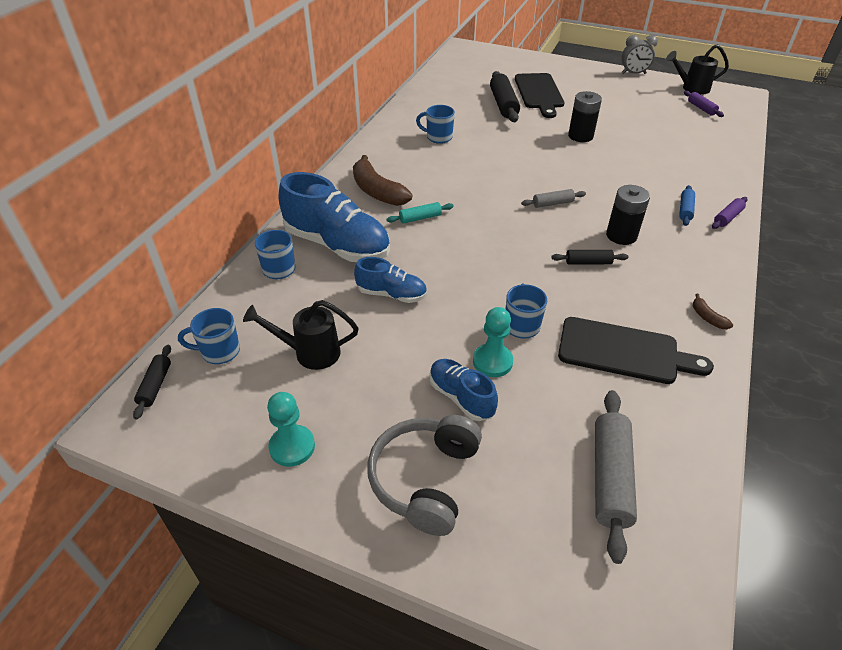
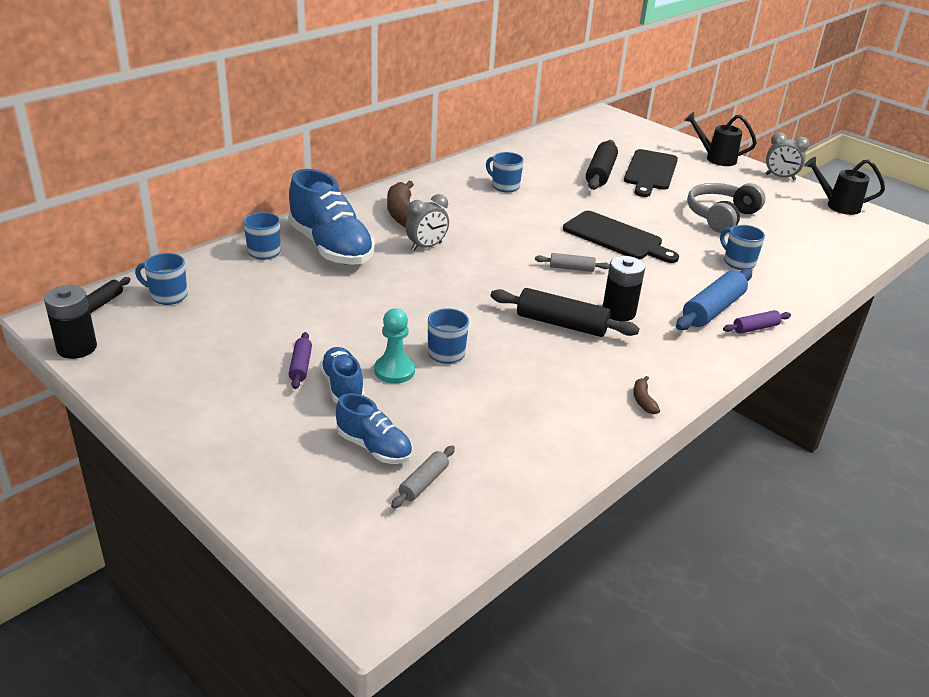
camera: 20 degrees right, 10 degrees down
black watering can [243,300,359,370] -> black watering can moved to [684,112,757,166]
turquoise pawn [267,392,315,467] -> none
blue shoe [354,257,427,303] -> blue shoe moved to [336,393,412,464]
grey headphones [367,415,482,536] -> grey headphones moved to [687,183,765,233]
turquoise rolling pin [387,202,454,224] -> grey clock [406,194,449,251]
black rolling pin [551,250,628,265] -> black rolling pin [491,288,639,337], size x1.84
black cutting board [558,317,714,384] -> black cutting board moved to [563,211,679,263]
black battery [568,91,602,142] -> black battery moved to [44,285,97,359]
grey rolling pin [595,390,637,564] -> grey rolling pin [391,445,455,508], size x0.54
blue rolling pin [679,185,695,226] -> blue rolling pin [676,268,752,330], size x1.84
purple rolling pin [684,91,724,117] -> purple rolling pin moved to [289,332,312,389]
none -> blue mug [720,225,765,270]

